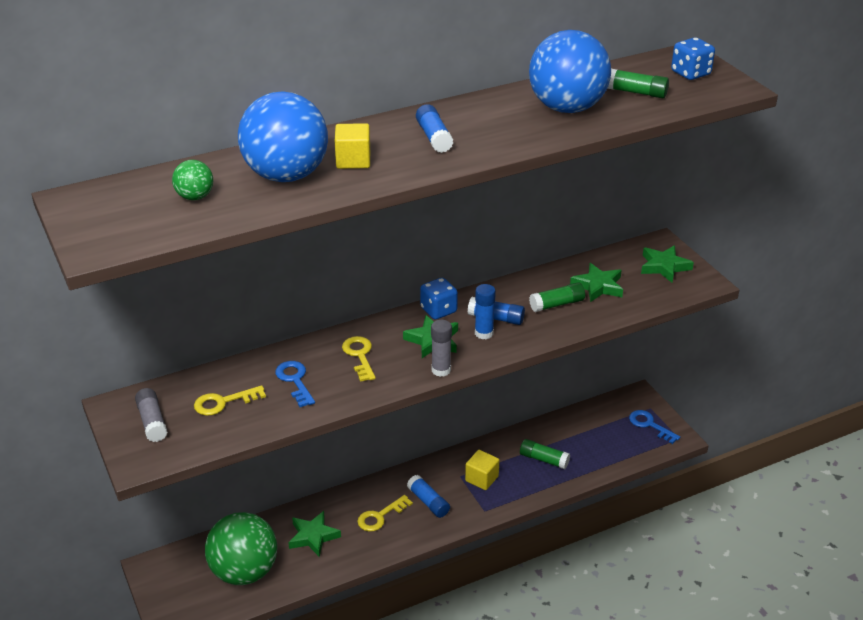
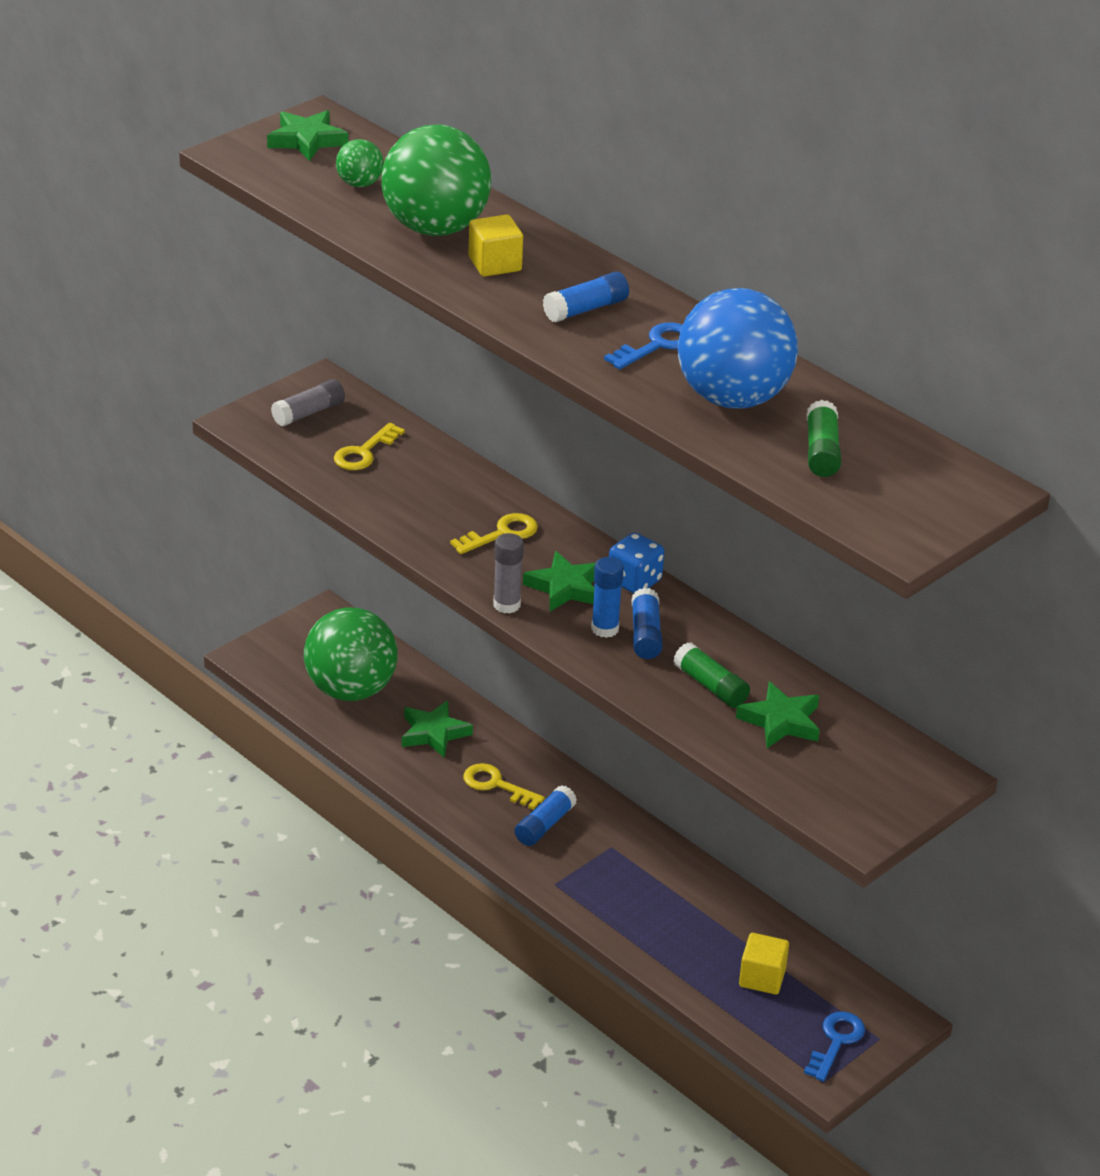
camera: 70 degrees right, 0 degrees up
yellow key [194,385,266,416] -> yellow key turned 105 degrees counterclockwise [334,423,405,470]
blue ball [238,91,328,182] -> green ball [381,124,491,236]
blue key [275,361,315,407] -> blue key moved to [604,322,682,369]
yellow cube [465,450,499,490] -> yellow cube moved to [739,933,789,995]
green glue stick [520,439,570,469] -> none
green star [641,245,694,283] -> green star moved to [267,110,348,161]
blue dice [671,37,715,80] -> none

